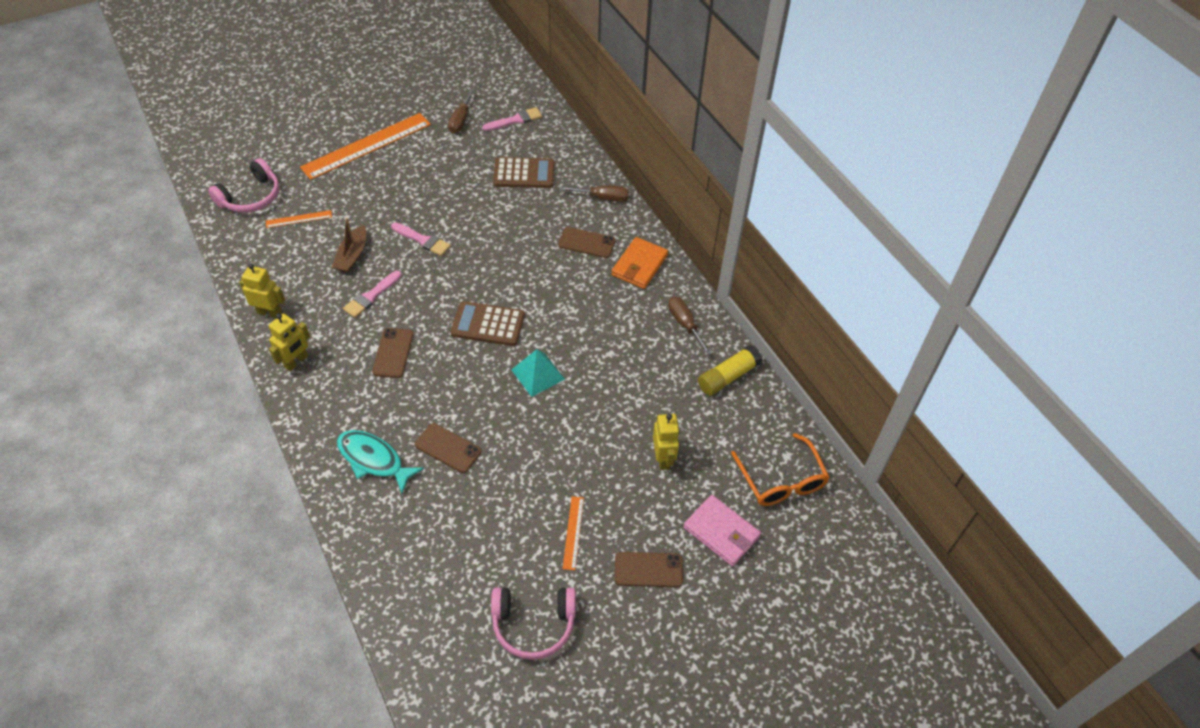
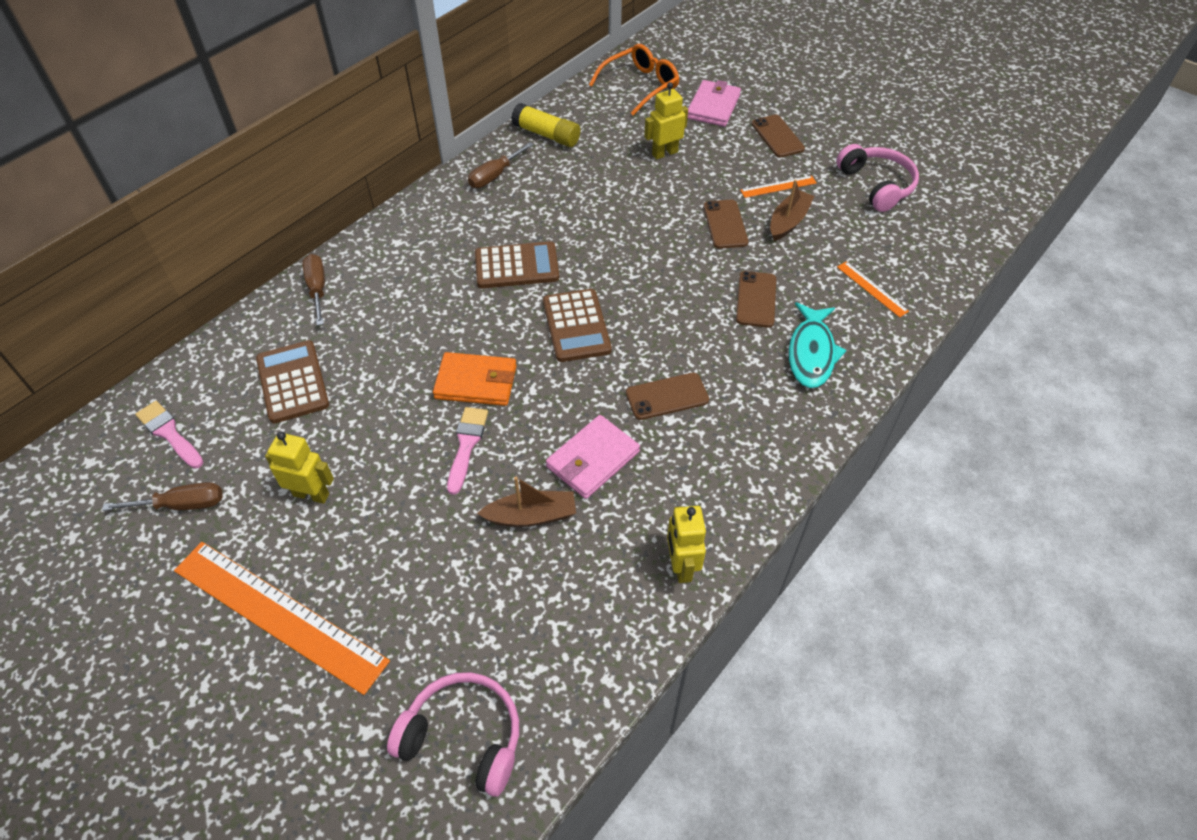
camera: 110 degrees left, 0 degrees up
orange ruler [266,210,332,228] -> orange ruler moved to [837,261,909,317]
yellow robot [269,313,310,371] -> yellow robot moved to [265,432,334,504]
pink brush [343,271,401,318] -> pink wallet [546,415,640,499]
turquoise pyramid [512,349,565,397] -> none
brown phone [558,227,616,258] -> brown phone moved to [703,200,748,249]
orange wallet [612,237,668,289] -> orange wallet moved to [433,352,517,406]
none -> brown calculator [475,241,559,288]
none -> brown boat [770,179,814,241]

